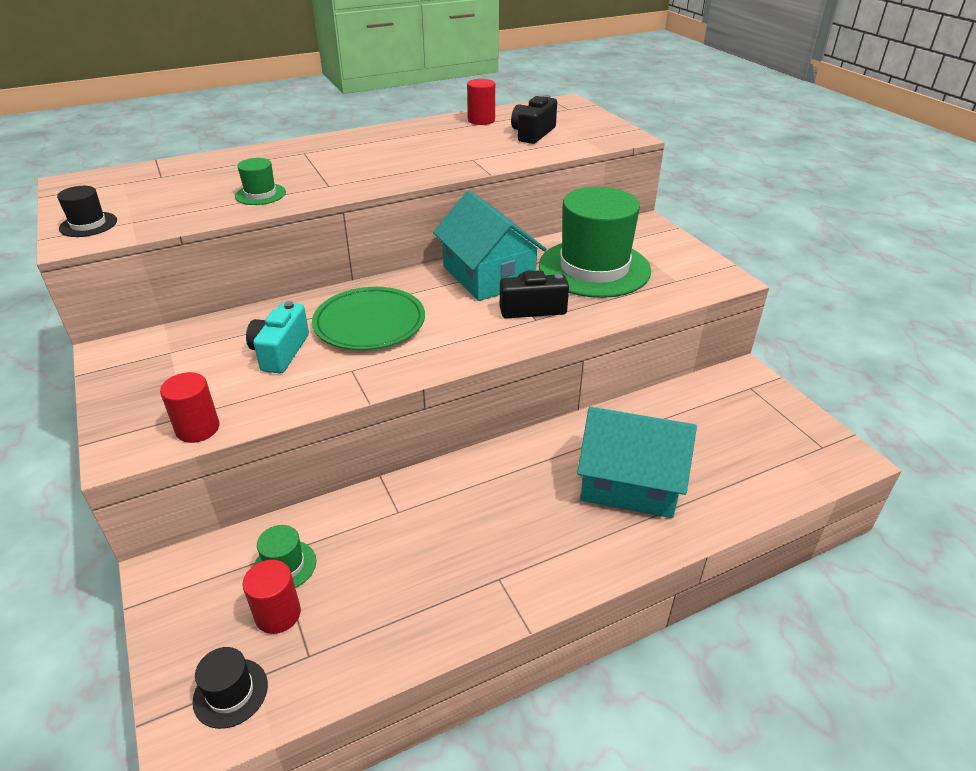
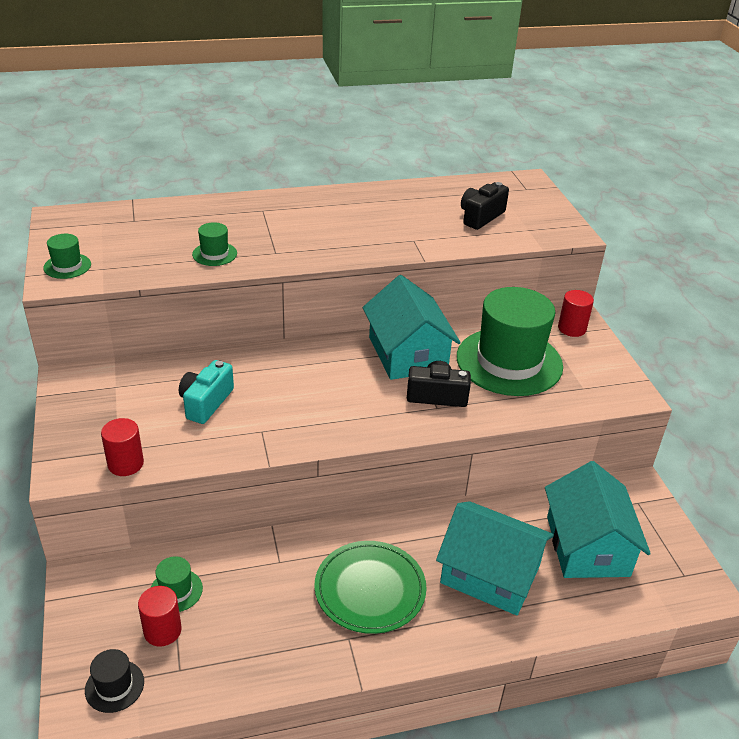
camera: 10 degrees right, 0 degrees up
black hat [57,186,117,237] -> green hat [43,234,91,279]
green plate [312,287,425,350] -> green plate moved to [314,541,427,634]
red cylinder [467,79,495,125] -> red cylinder moved to [558,290,594,337]
none -> turquoise house [545,461,651,578]

